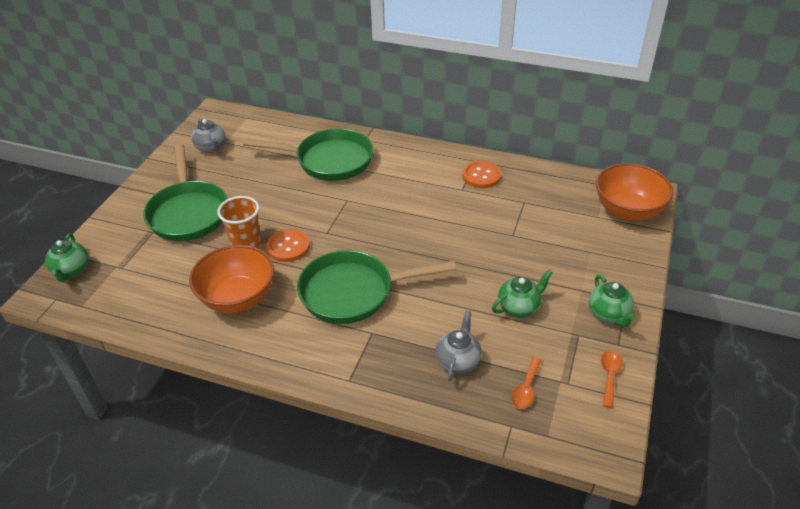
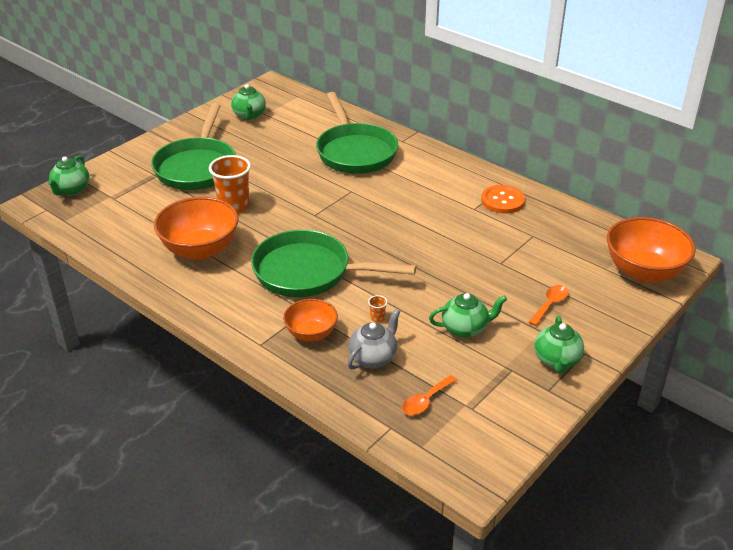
camera: 20 degrees right, 5 degrees down
grey teapot [191,119,226,153] -> green teapot [231,84,266,120]
green pan [243,129,373,181] -> green pan turned 45 degrees clockwise [316,92,398,174]
orange button [266,229,310,262] -> none
orange spoon [601,350,623,408] -> orange spoon moved to [529,285,569,326]
none -> orange bowl [283,299,338,342]
none -> orange cup [368,295,387,322]

